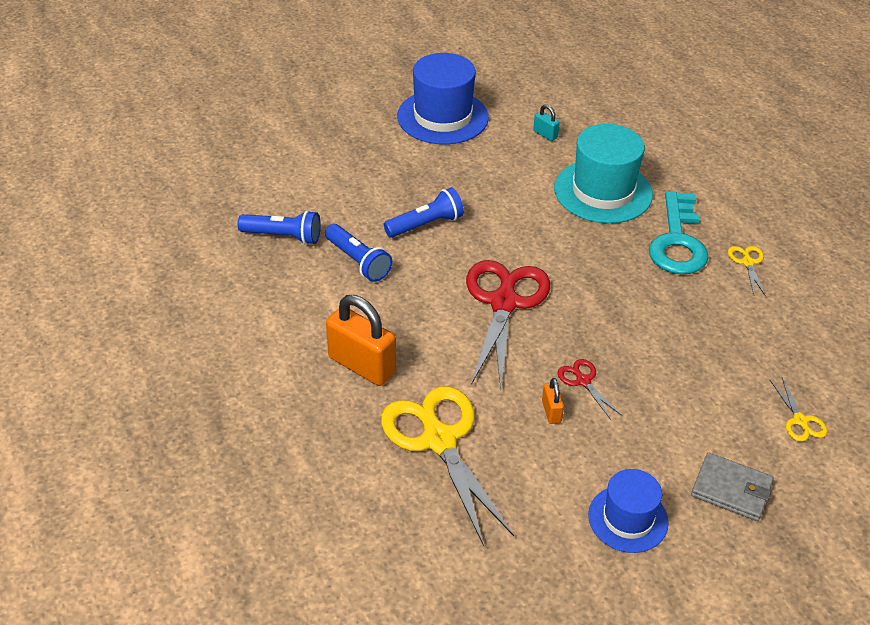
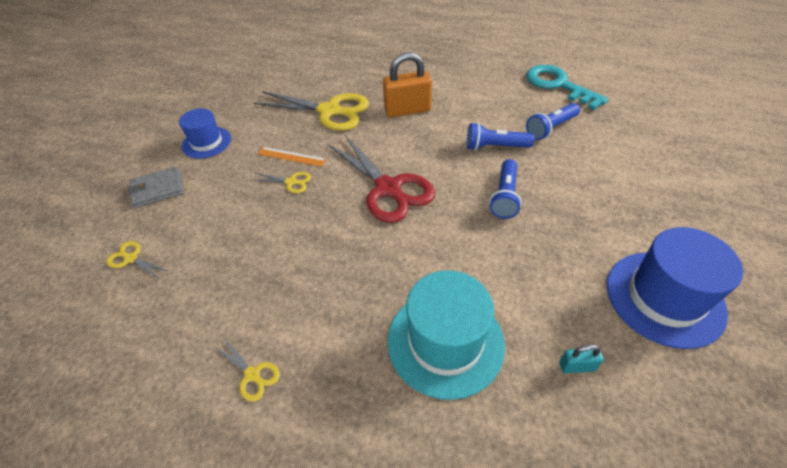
camera: 135 degrees right, 5 degrees up
orange padlock [542,378,564,424] -> orange ruler [258,147,326,167]
red scissors [558,359,621,420] -> yellow scissors [251,172,311,193]
turquoise key [649,191,708,274] -> turquoise key moved to [526,65,609,110]

